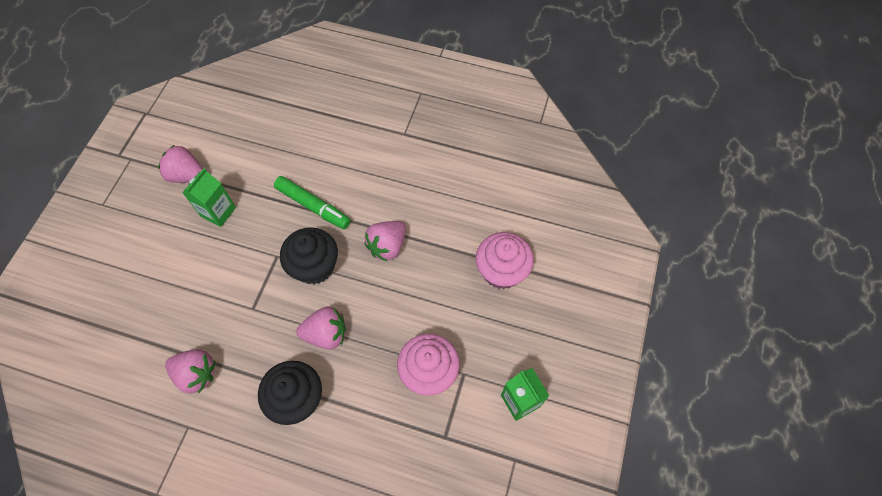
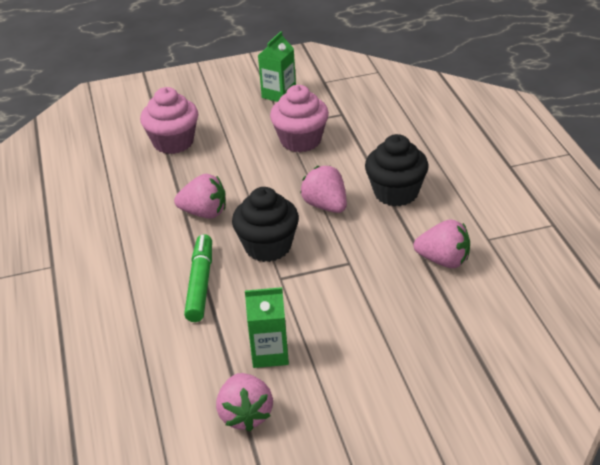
camera: 120 degrees left, 25 degrees down
pink strawberry [165,349,216,394] -> pink strawberry turned 120 degrees clockwise [413,219,470,268]

